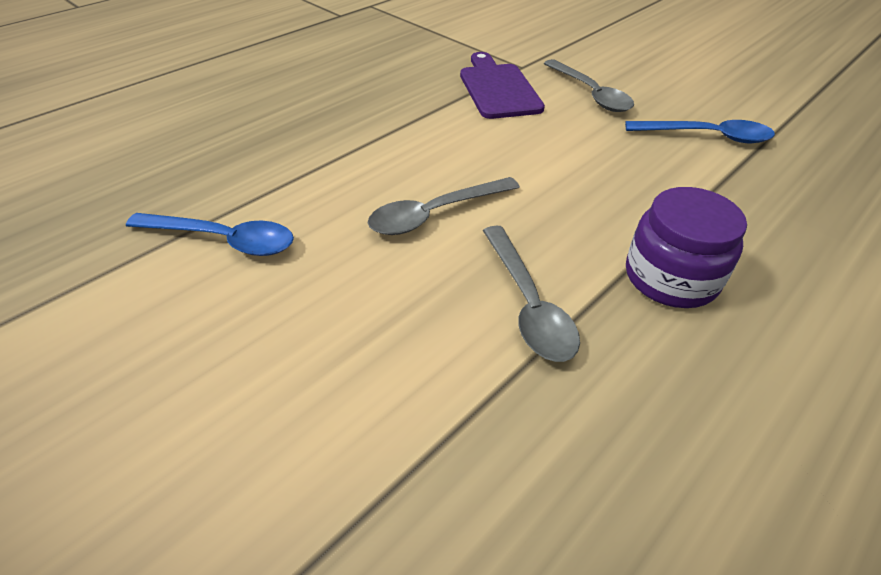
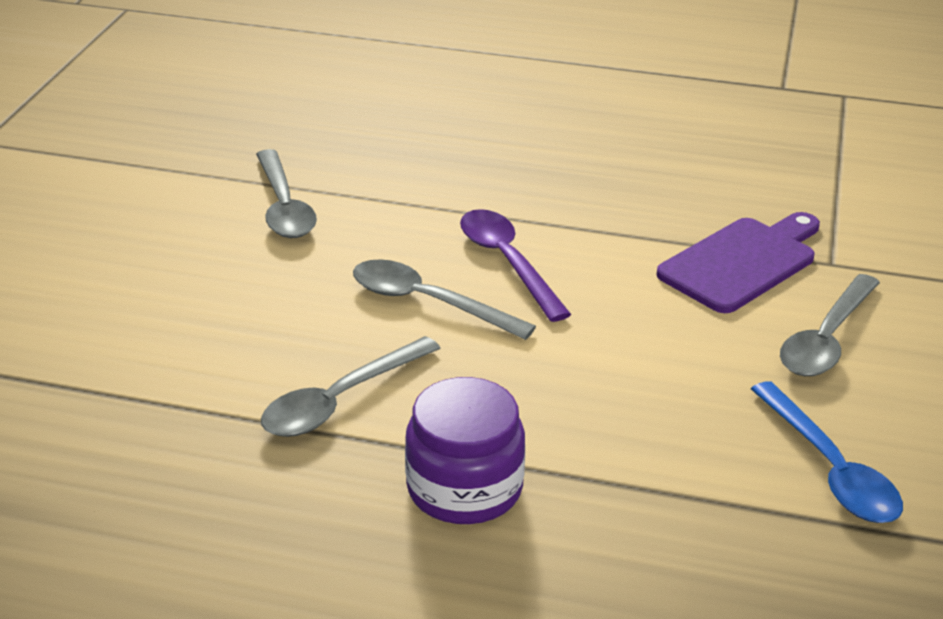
camera: 60 degrees right, 10 degrees down
blue spoon [126,213,294,256] -> grey spoon [256,149,317,238]
none -> purple spoon [460,209,571,322]

